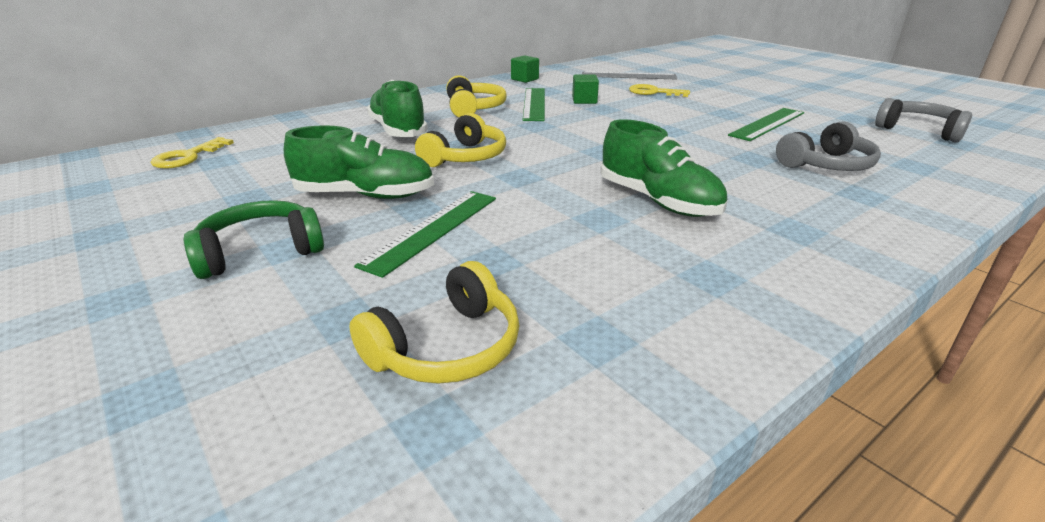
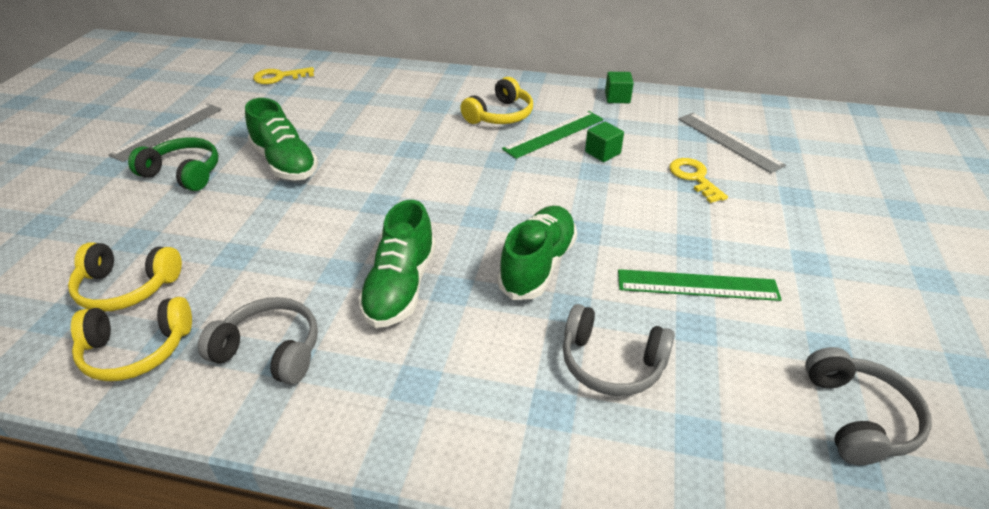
camera: 50 degrees right, 10 degrees up
green ruler [354,191,496,278] -> none
green shoe [367,80,428,137] -> green shoe moved to [497,205,577,300]
yellow headphones [415,113,506,167] -> yellow headphones moved to [71,297,192,381]
none -> grey ruler [108,103,222,162]
none -> grey headphones [198,297,318,385]

